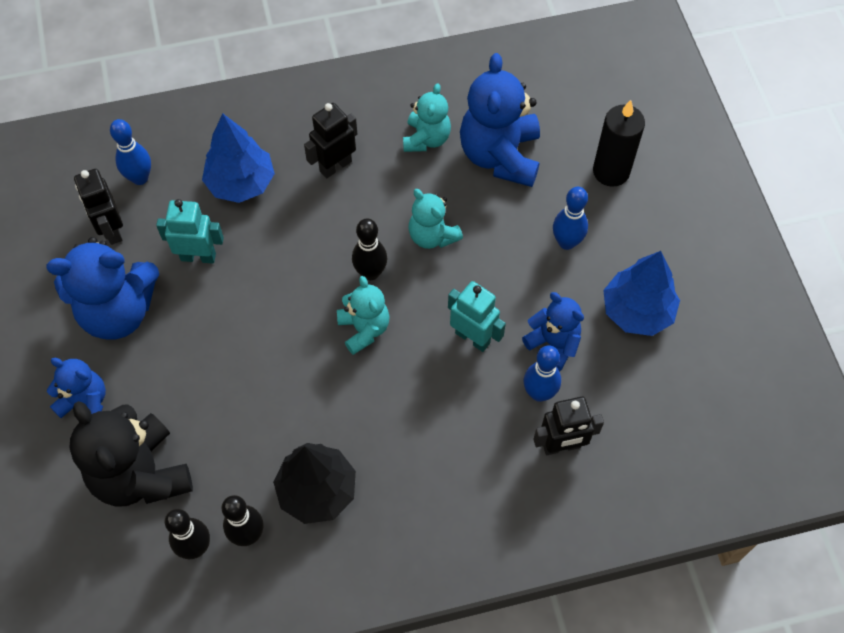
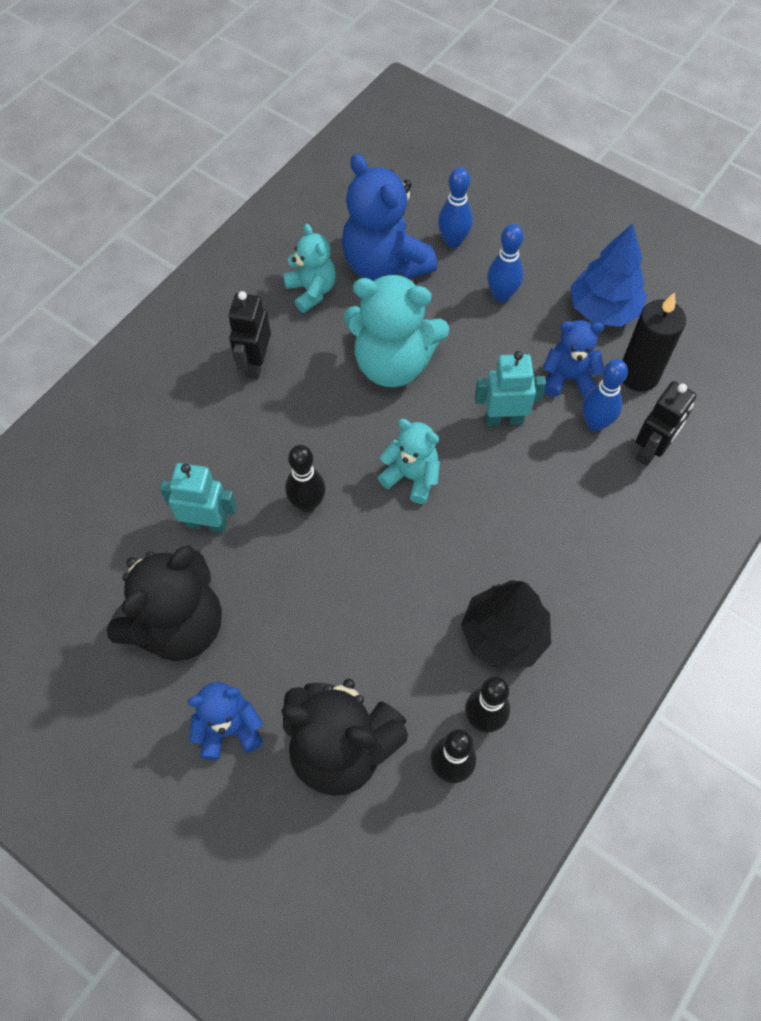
camera: 40 degrees left, 0 degrees up
blue teddy bear [47,237,159,340] -> black teddy bear [107,546,222,661]
black robot [74,169,123,245] -> none
blue bowling pin [110,119,151,185] -> blue bowling pin moved to [438,167,473,248]
turquoise robot [156,199,224,264] -> turquoise robot turned 45 degrees clockwise [160,463,237,533]
blue tree [202,113,275,203] -> none
black bowling pin [352,218,387,280] -> black bowling pin moved to [285,445,326,513]
turquoise teddy bear [408,189,463,249] -> turquoise teddy bear [344,273,449,387], size x1.73
black candle [593,100,645,187] -> black candle moved to [622,292,686,392]

